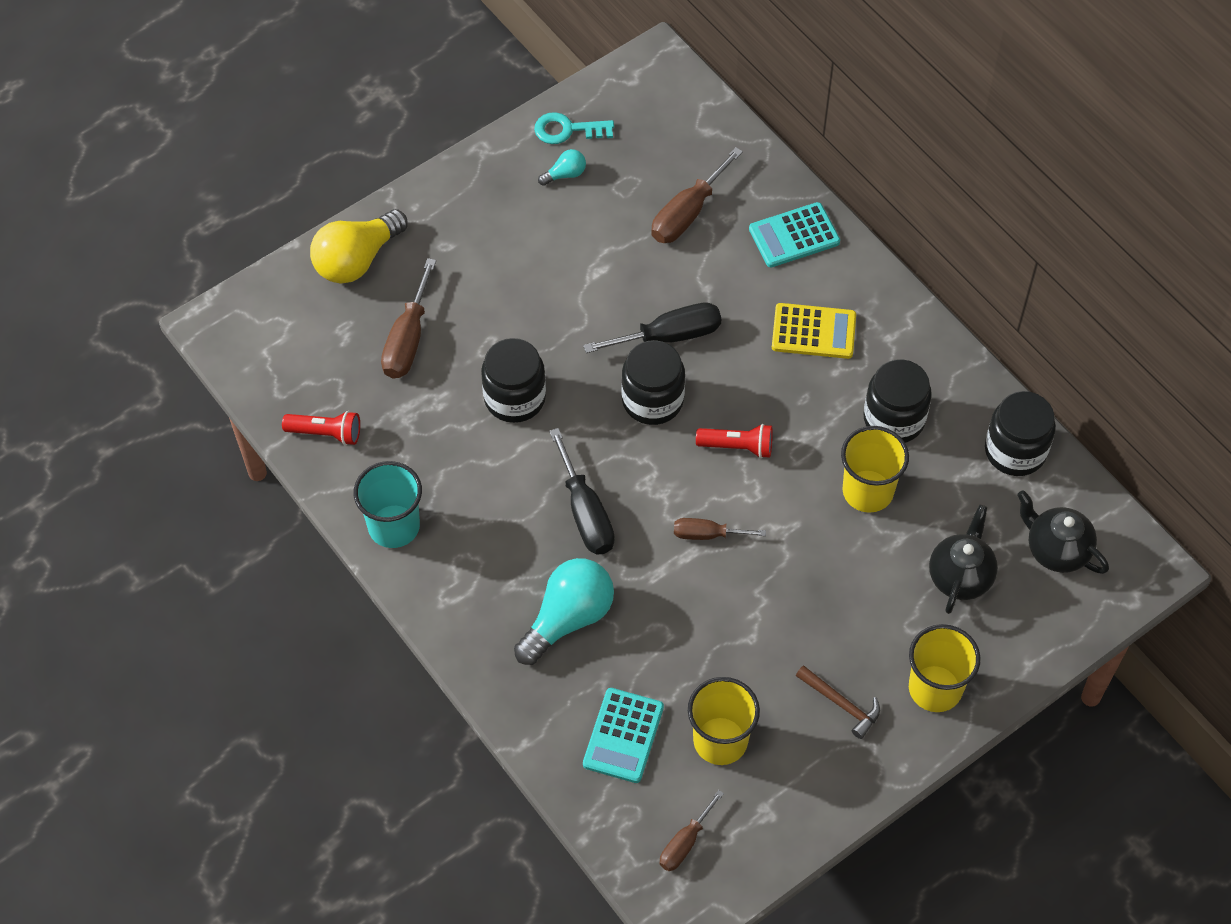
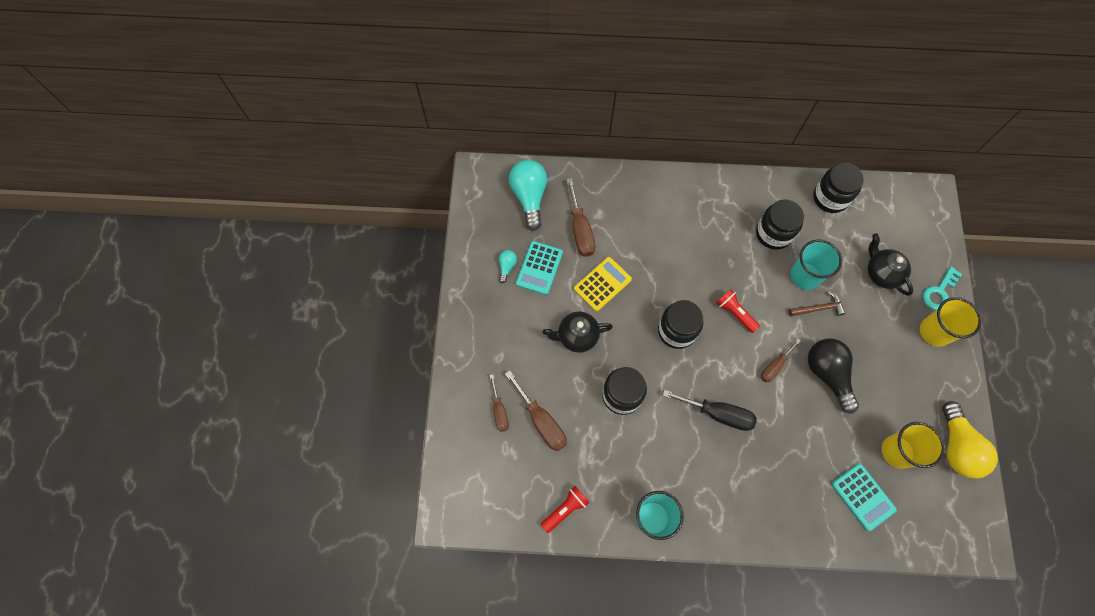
camera: 50 degrees left, 10 degrees up
yellow light bulb [310,209,408,284] -> yellow light bulb moved to [942,401,998,479]
turquoise light bulb [514,558,614,665] -> turquoise light bulb moved to [509,160,547,231]
turquoise key [534,112,614,144] -> turquoise key moved to [923,266,962,310]
black screwdriver [583,303,721,353] -> none
brown screwdriver [660,790,724,871] -> brown screwdriver moved to [489,374,509,432]
red flashlight [696,424,773,458] -> red flashlight turned 90 degrees counterclockwise [716,289,760,333]
turquoise calculator [749,202,840,267] -> turquoise calculator moved to [516,241,563,295]
yellow calculator [772,303,856,359] -> yellow calculator moved to [574,257,632,312]
brown hammer [796,665,880,739] -> brown hammer moved to [788,292,845,317]
yellow cup [841,426,909,513] -> turquoise cup [790,239,842,290]
black teapot [1017,490,1109,574] -> black teapot moved to [543,311,613,353]
none -> black light bulb [808,338,859,414]

